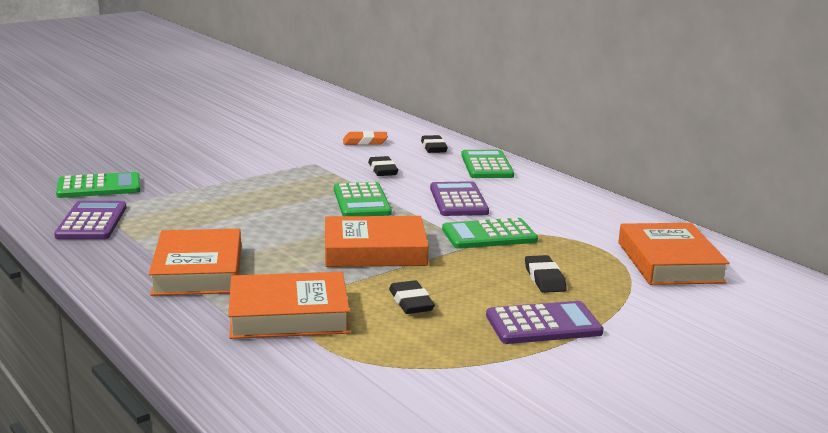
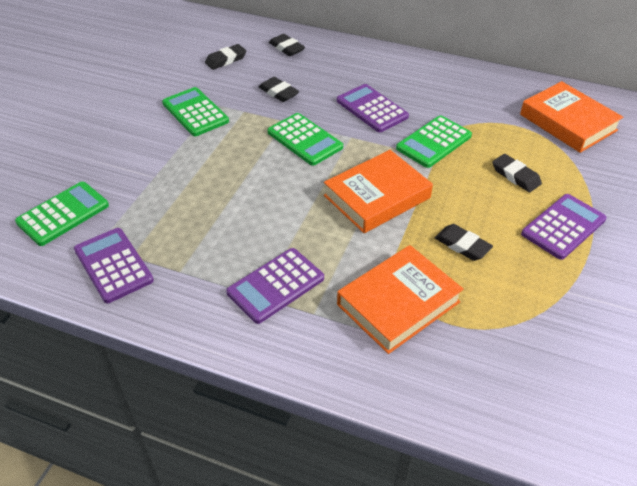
camera: 30 degrees left, 25 degrees up
orange book [149,229,241,296] -> purple calculator [226,248,324,324]
orange eraser [343,131,388,145] -> black eraser [205,44,247,70]
green calculator [461,150,514,178] -> green calculator moved to [162,87,229,136]

